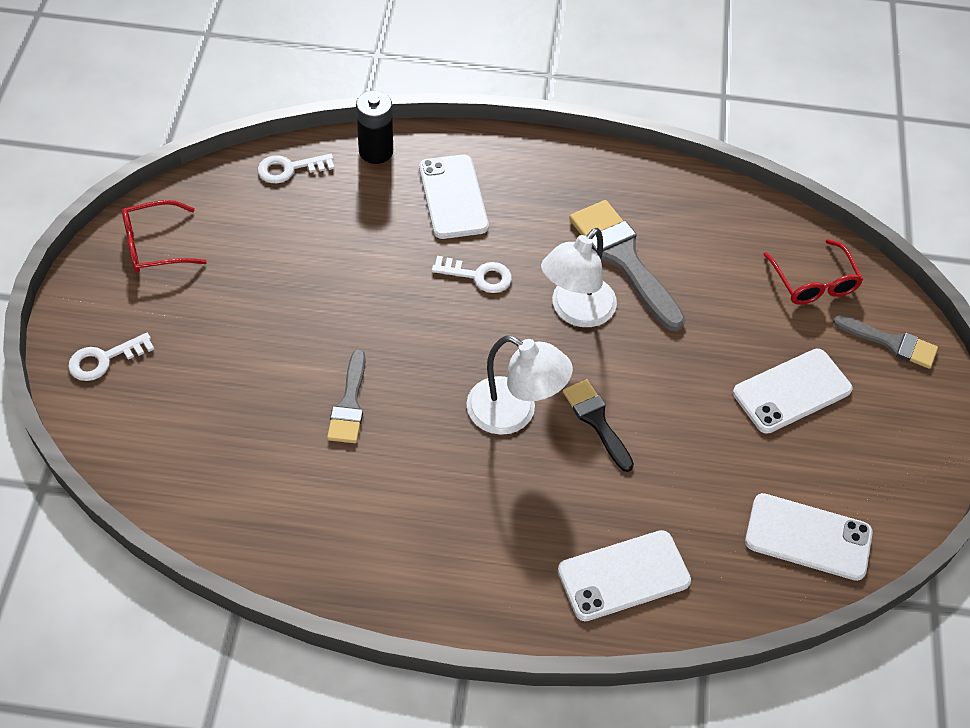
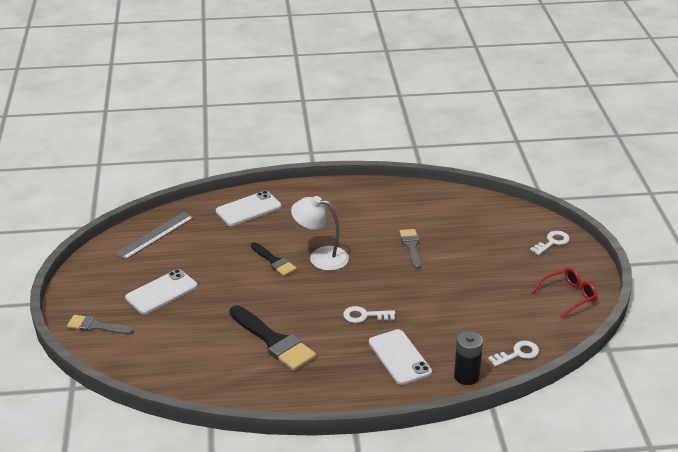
camera: 170 degrees right, 20 degrees down
white lamp [541,228,617,327] -> none
grey brush [569,200,686,332] -> black brush [230,305,316,371]
white phone [745,493,873,581] -> grey ruler [115,212,194,260]
red glasses [763,239,863,305] -> none

